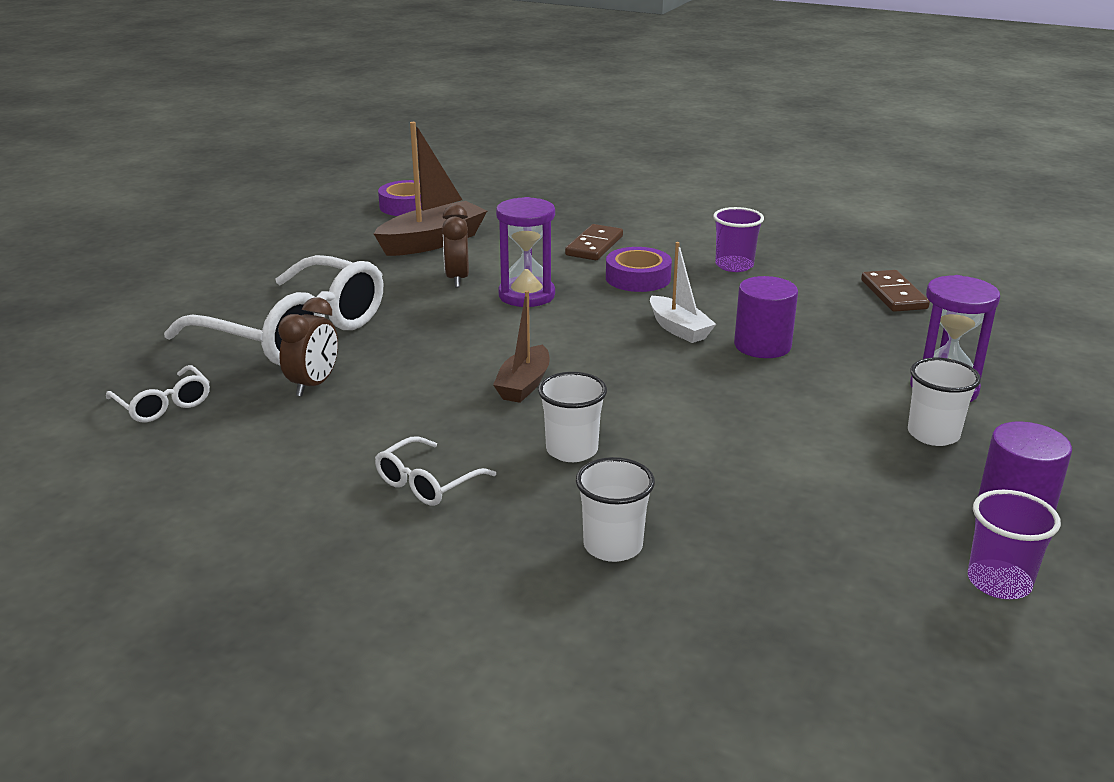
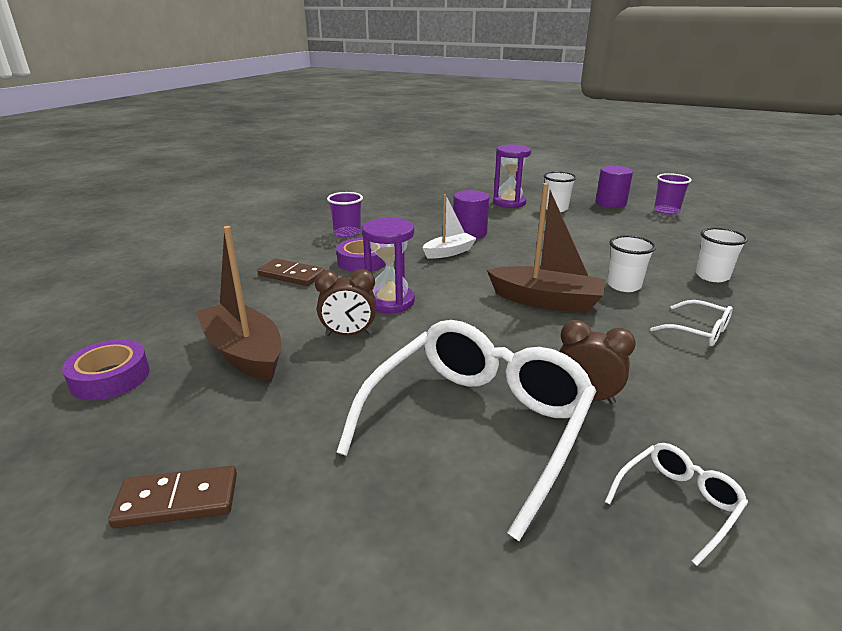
camera: 90 degrees left, 0 degrees up
brown boat [493,290,550,403] -> brown boat [487,183,606,313], size x1.64
brown domino [861,270,930,312] -> brown domino moved to [108,466,237,528]

